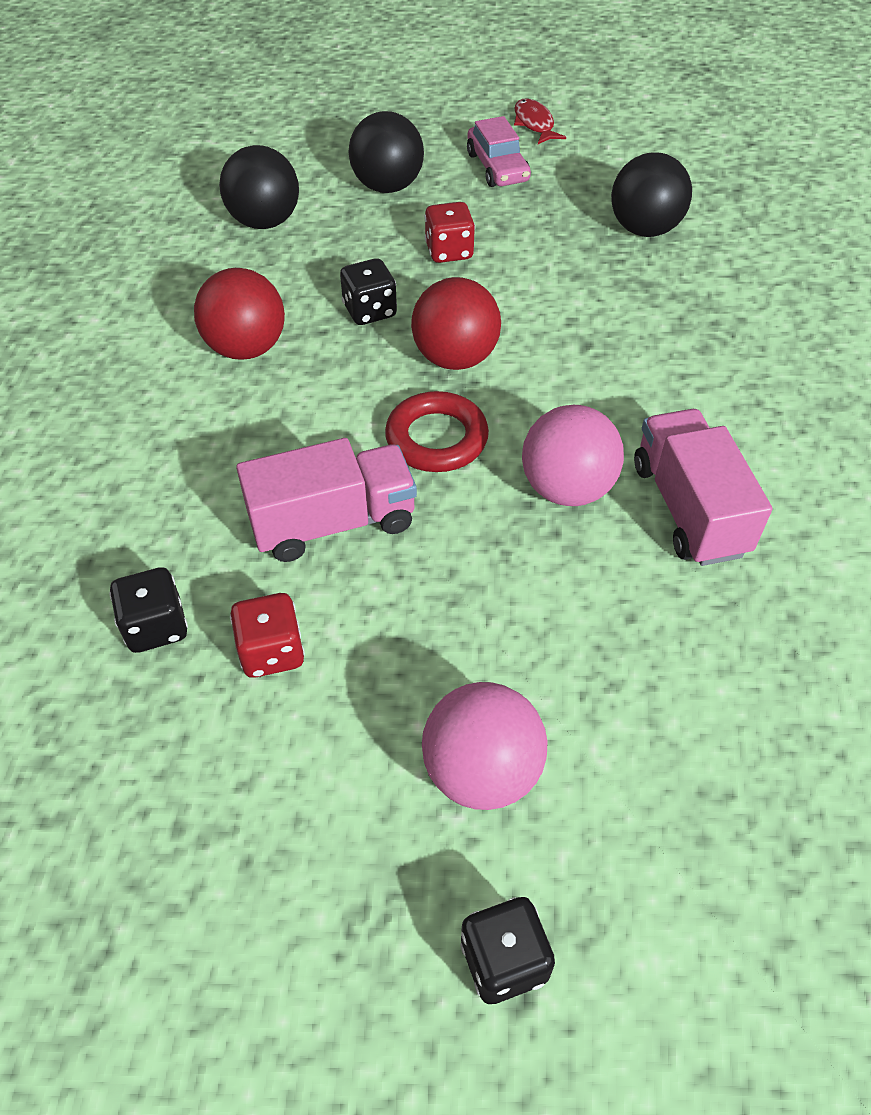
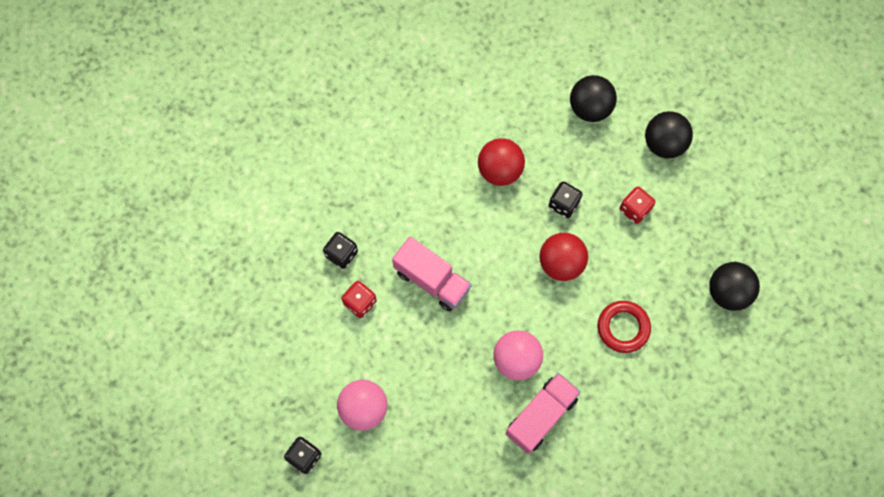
camera: 55 degrees right, 20 degrees up
red ring [385,391,489,472] -> red ring moved to [598,301,651,353]
pink car [467,116,531,187] -> none
red fish [514,99,566,144] -> none

